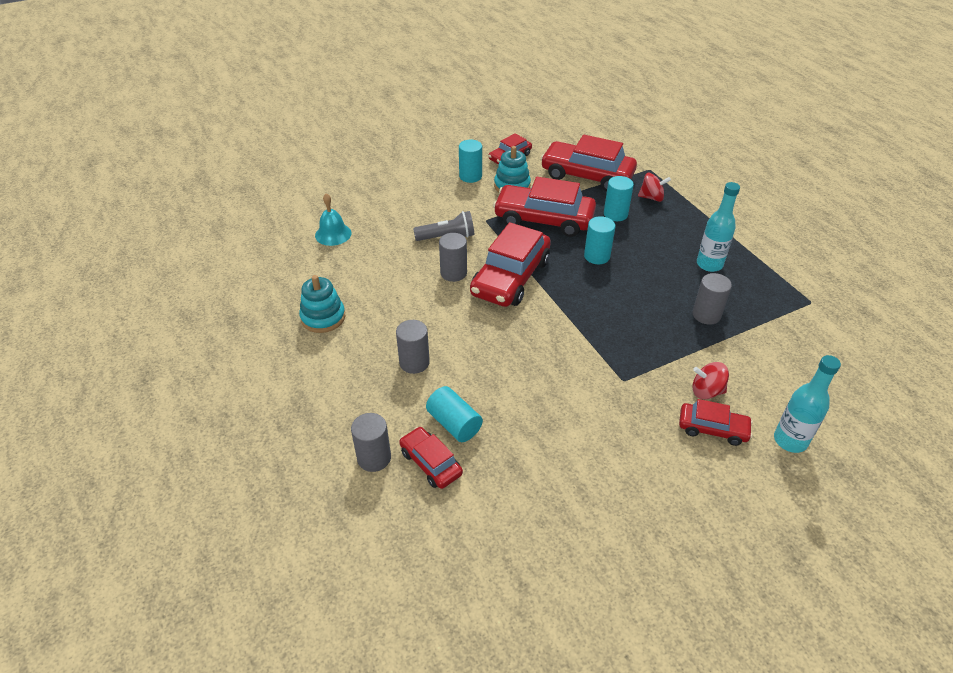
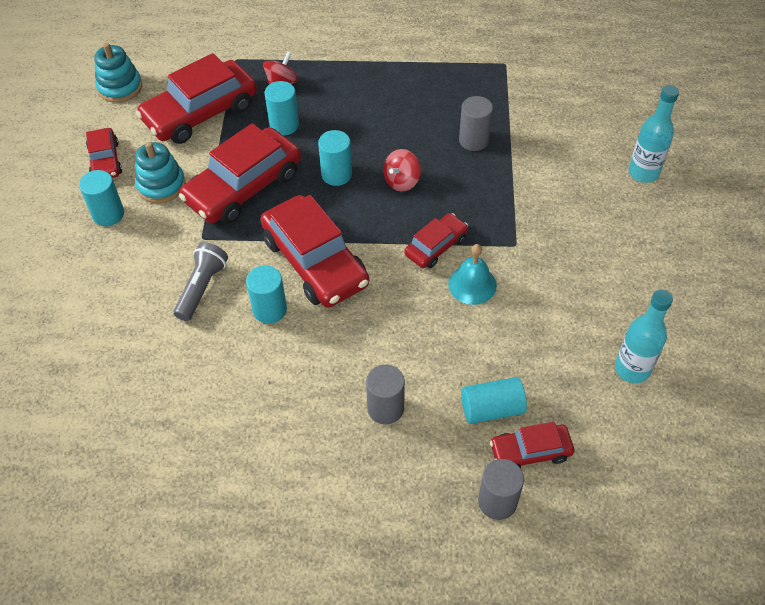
camera: 60 degrees left, 10 degrees up
turquoise stacking toy [299,275,345,333] -> turquoise stacking toy moved to [94,43,142,103]
turquoise bell [315,193,351,246] -> turquoise bell moved to [448,244,497,305]
grey cylinder [439,233,467,282] -> turquoise cylinder [246,265,287,324]
red car [679,399,753,446] -> red car moved to [404,213,468,268]
red spinning top [692,362,729,399] -> red spinning top moved to [383,149,421,191]
turquoise bottle [697,182,740,272] -> turquoise bottle moved to [615,289,673,383]

